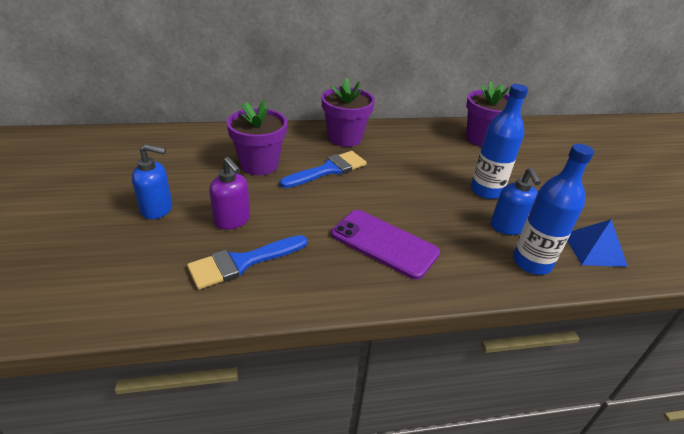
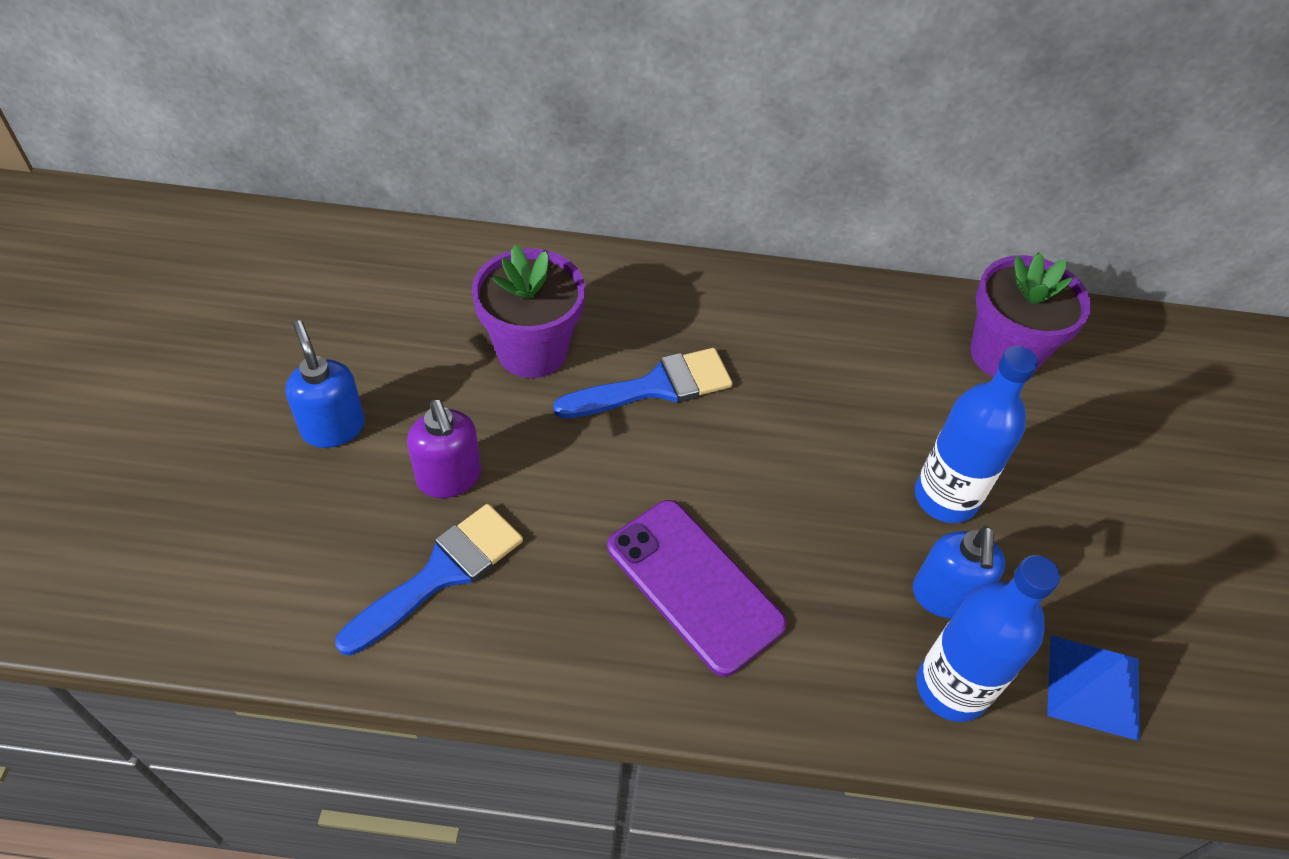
camera: 15 degrees right, 15 degrees up
blue soap dispenser [132,144,172,219] -> blue soap dispenser turned 135 degrees counterclockwise [285,321,365,448]
blue brush [187,235,307,290] -> blue brush turned 150 degrees clockwise [335,504,523,656]
purple flower pot [321,78,375,147] -> none

